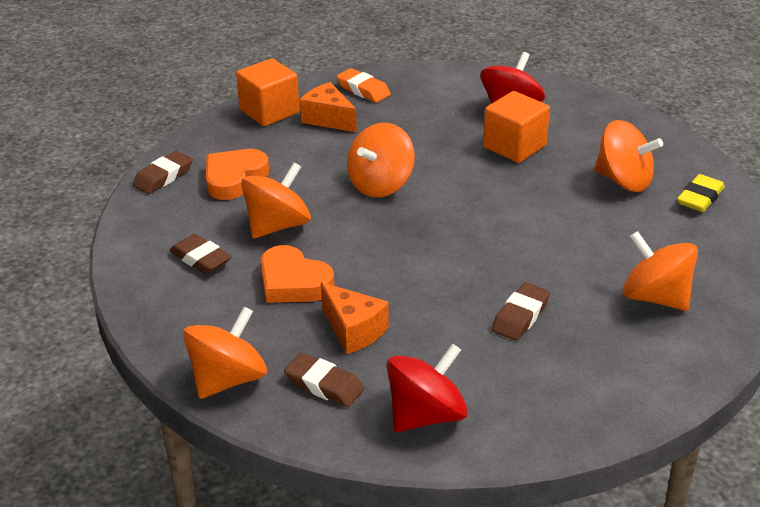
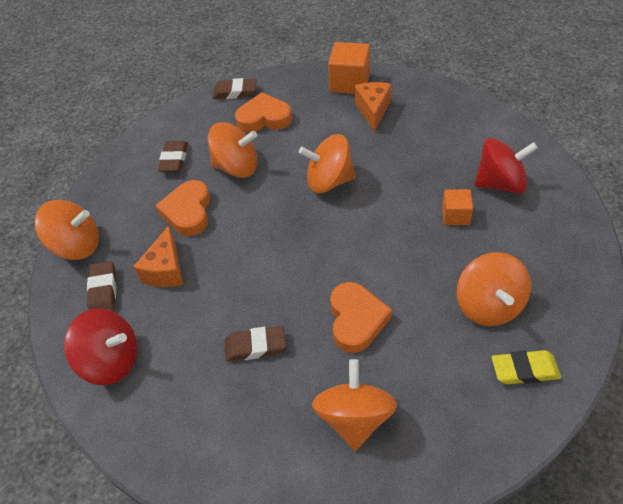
camera: 55 degrees right, 15 degrees up
orange eraser [336,68,391,103] -> none
orange cube [483,91,550,163] -> orange cube [442,189,473,225], size x0.60
none -> orange heart [330,282,392,353]

